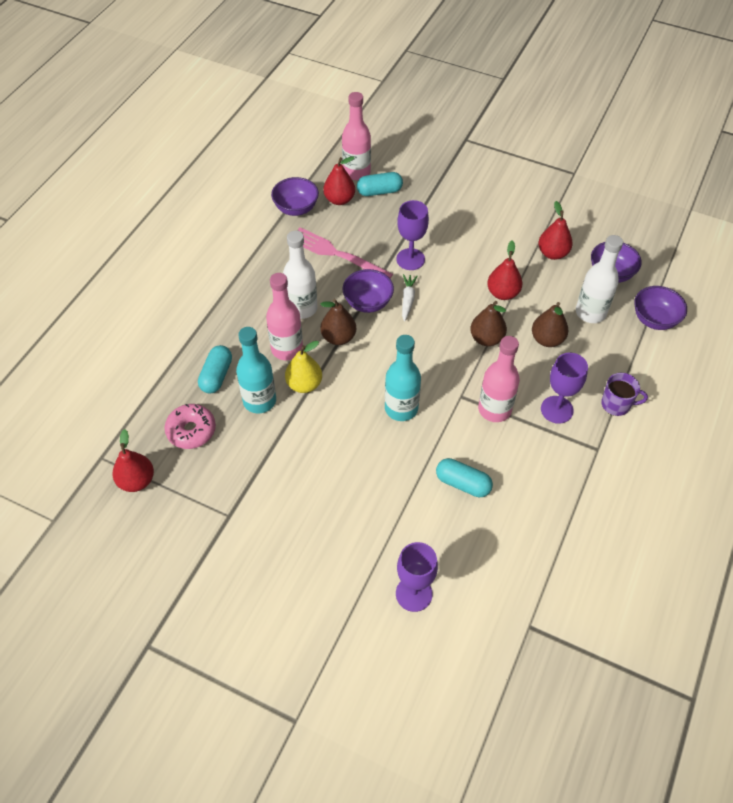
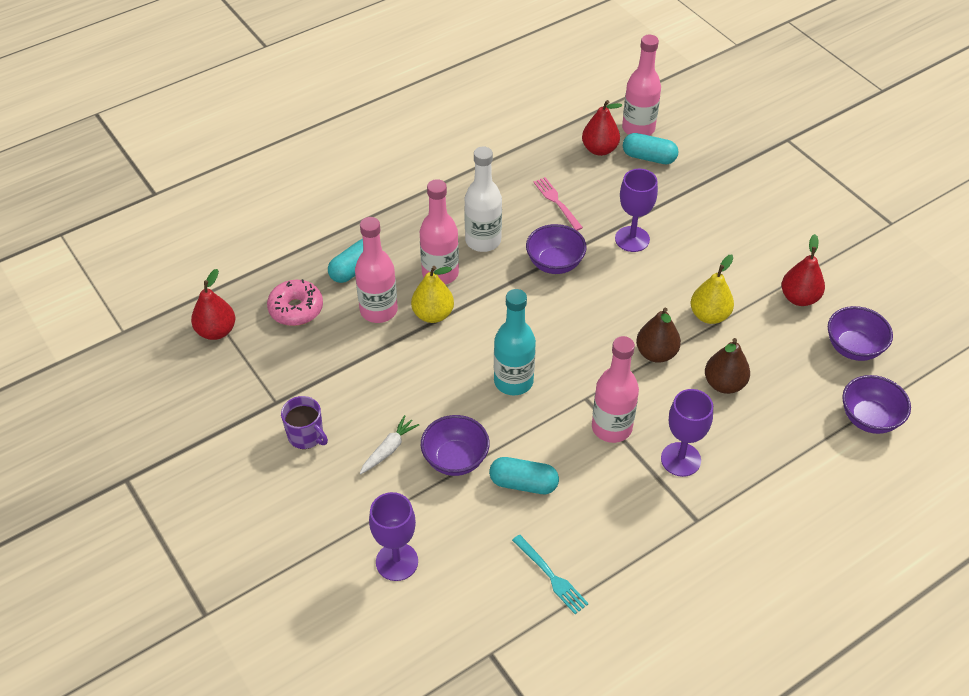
camera: 30 degrees right, 5 degrees down
turquoise bottle [236,327,276,413] -> pink bottle [355,217,398,323]
purple bowl [271,177,319,216] -> purple bowl moved to [421,415,490,476]
pink fork [298,227,393,278] -> pink fork [533,177,583,231], size x0.59
brown pear [320,299,356,345] -> none
white carrot [402,274,417,322] -> white carrot moved to [360,415,419,474]
turquoise capsule [436,458,493,497] -> turquoise capsule turned 45 degrees counterclockwise [489,457,559,494]
red pear [487,240,523,300] -> yellow pear [691,255,734,324]
white bottle [576,235,623,323] -> none
purple mug [601,373,648,416] -> purple mug moved to [281,396,328,449]
none -> turquoise fork [512,534,589,614]

